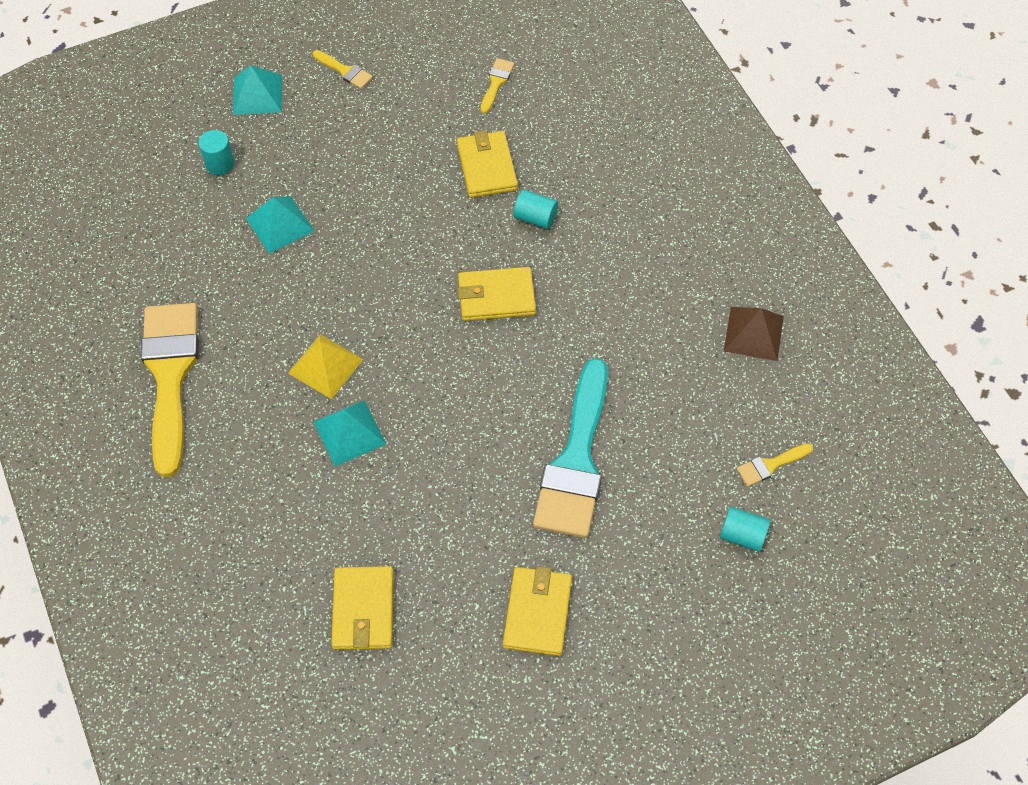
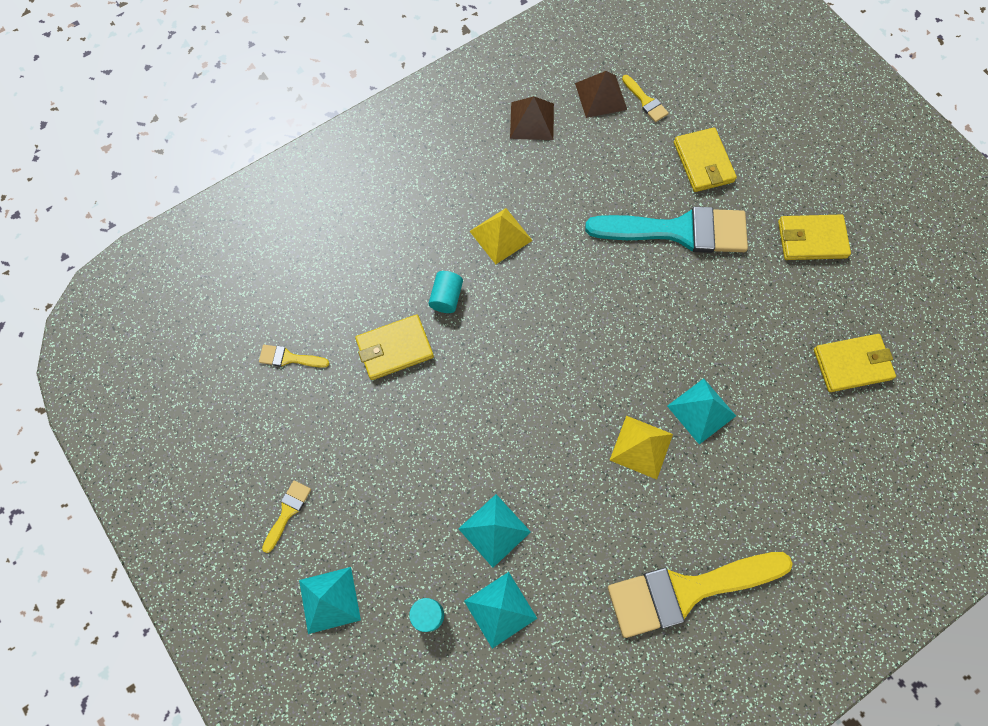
camera: 100 degrees left, 10 degrees up
yellow wallet [457,267,536,321] -> yellow wallet moved to [674,127,737,192]
turquoise cylinder [720,507,770,552] -> none
none -> turquoise pyramid [464,572,537,649]
none -> yellow pyramid [470,208,533,264]
none -> brown pyramid [575,71,627,118]

